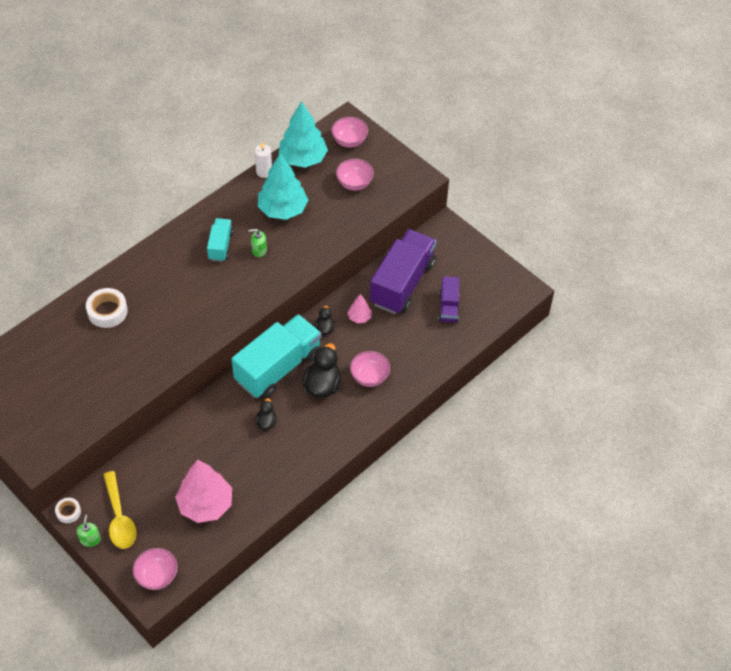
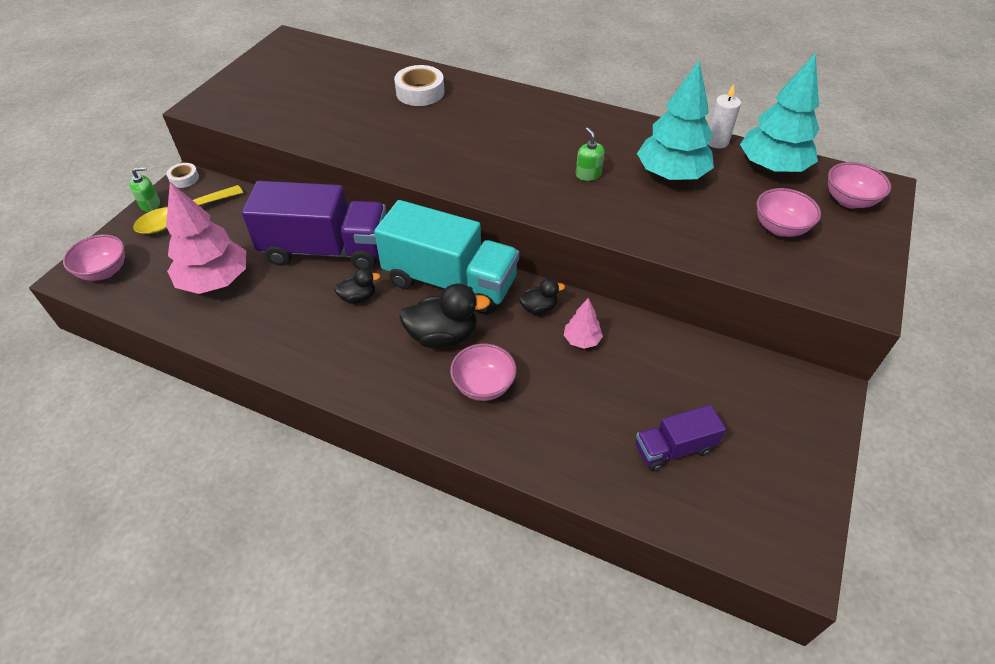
camera: 70 degrees right, 5 degrees down
turquoise truck [207,218,234,262] -> none
purple truck [370,229,436,314] -> purple truck moved to [242,181,387,270]

